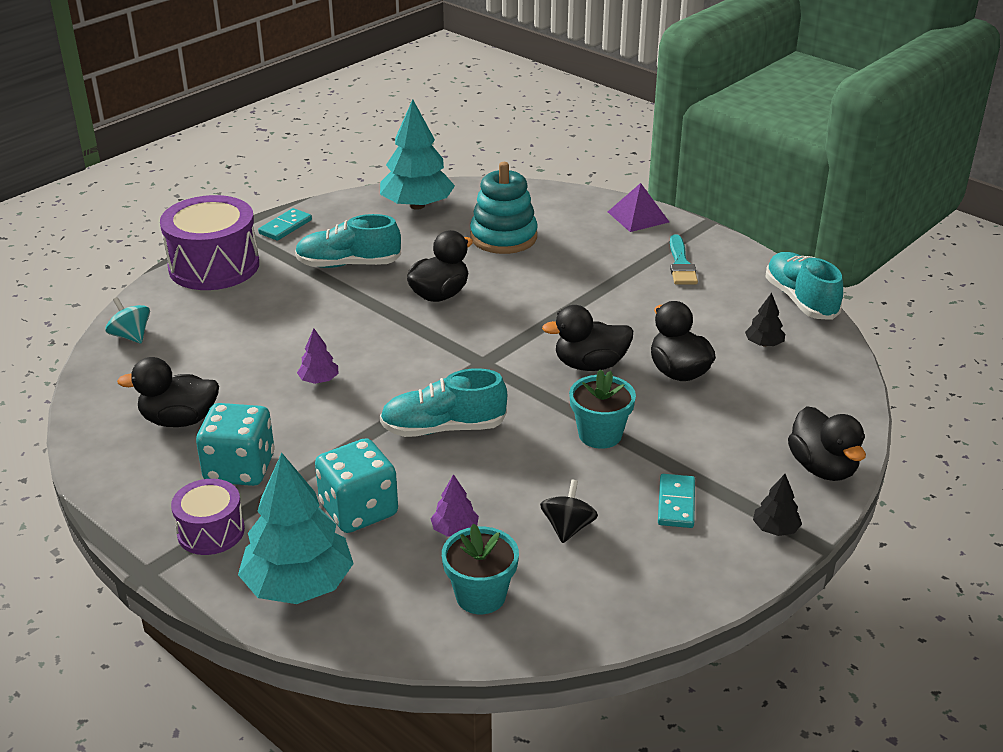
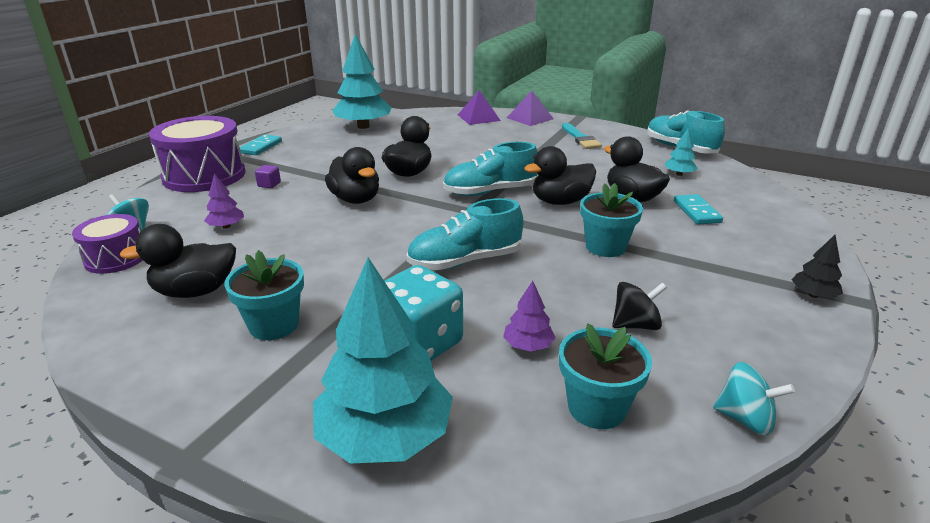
camera: 15 degrees left, 5 degrees down
purple drum [171,479,245,555] -> purple drum moved to [72,214,143,274]
turquoise dice [196,403,274,486] -> turquoise flower pot [224,250,304,340]
turquoise shoe [295,214,401,268] -> turquoise shoe moved to [443,142,538,196]
purple tree [297,328,339,384] -> purple tree moved to [204,173,244,229]
turquoise stacking toy [470,162,538,254] -> none
black spinning top [540,480,598,543] -> black spinning top turned 75 degrees clockwise [612,282,667,330]
turquoise domino [658,474,695,528] -> turquoise domino moved to [674,194,723,224]
black tree [745,293,785,346] -> turquoise tree [665,128,698,176]
black duck [788,406,866,481] -> black duck moved to [325,147,379,204]
none -> purple cube [255,165,281,188]
none -> purple pyramid [458,90,501,125]
none -> turquoise spinning top [713,362,795,436]

